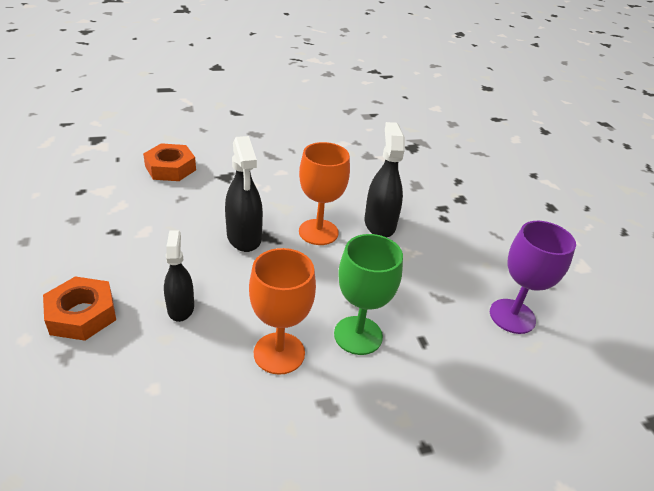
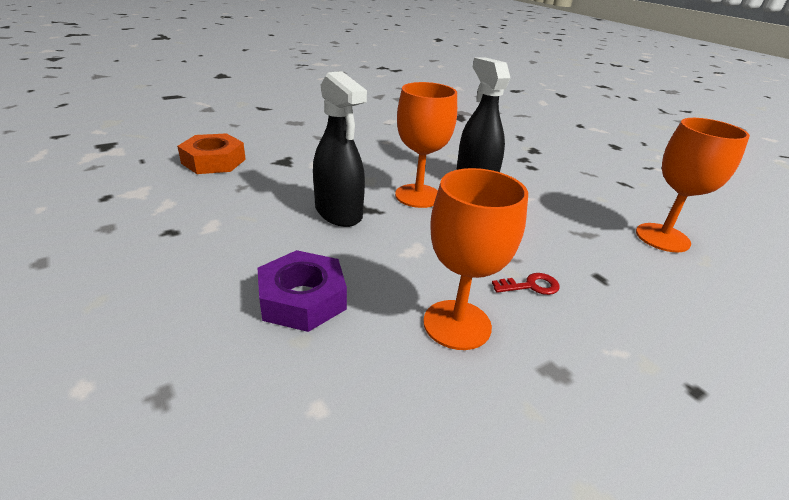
camera: 15 degrees left, 5 degrees down
orange nut [43,276,116,341] -> none
black spray bottle [164,230,194,322] -> purple nut [257,250,347,332]
green goblet [334,234,403,355] -> red key [492,273,560,295]
purple goblet [490,221,576,334] -> orange goblet [636,118,750,252]

